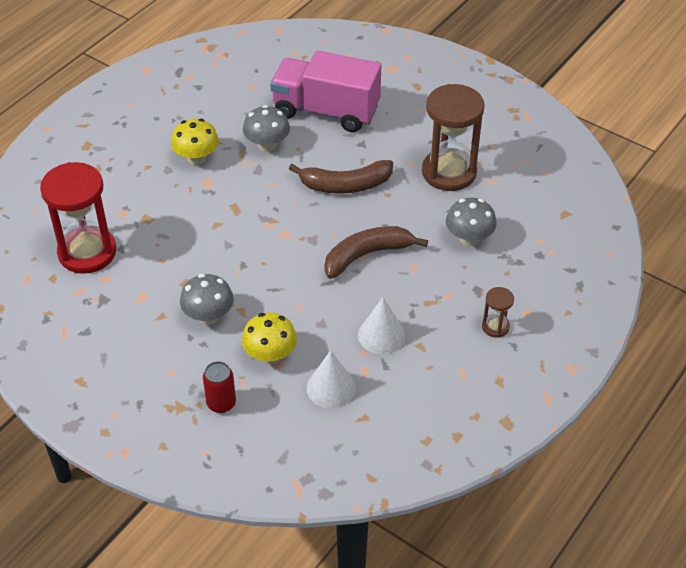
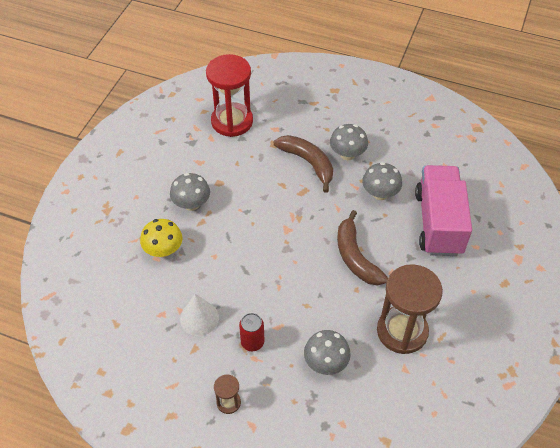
camera: 75 degrees right, 5 degrees up
yellow mushroom [171,119,219,165] -> grey mushroom [330,124,368,160]
red can [203,361,236,413] -> red can moved to [239,313,264,351]
white cone [306,350,356,408] -> none
brown banana [324,226,428,279] -> brown banana moved to [274,135,333,193]

